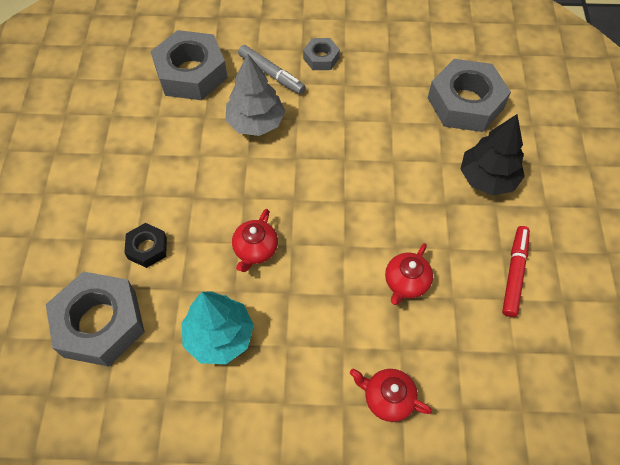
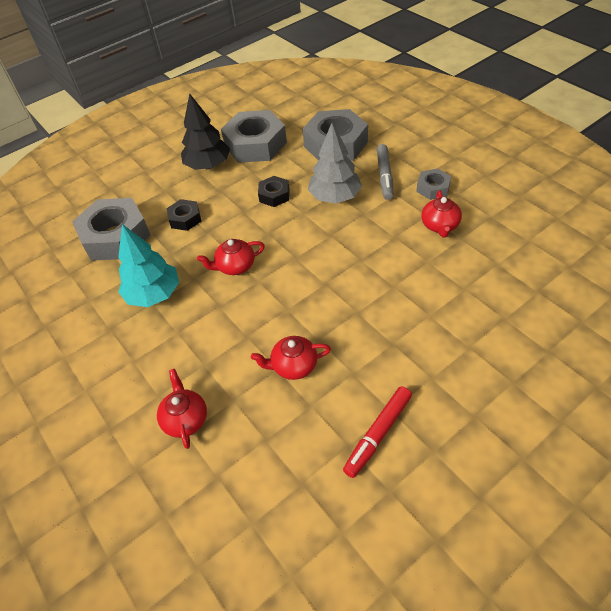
camera: 55 degrees right, 10 degrees down
grey nut [428,59,511,132] -> grey nut moved to [221,110,287,163]
black tree [460,114,525,196] -> black tree moved to [181,93,230,170]
red marker [502,226,530,317] -> red marker turned 150 degrees clockwise [343,386,412,478]
none -> black nut [258,176,290,207]
none -> red teapot [421,190,462,237]

